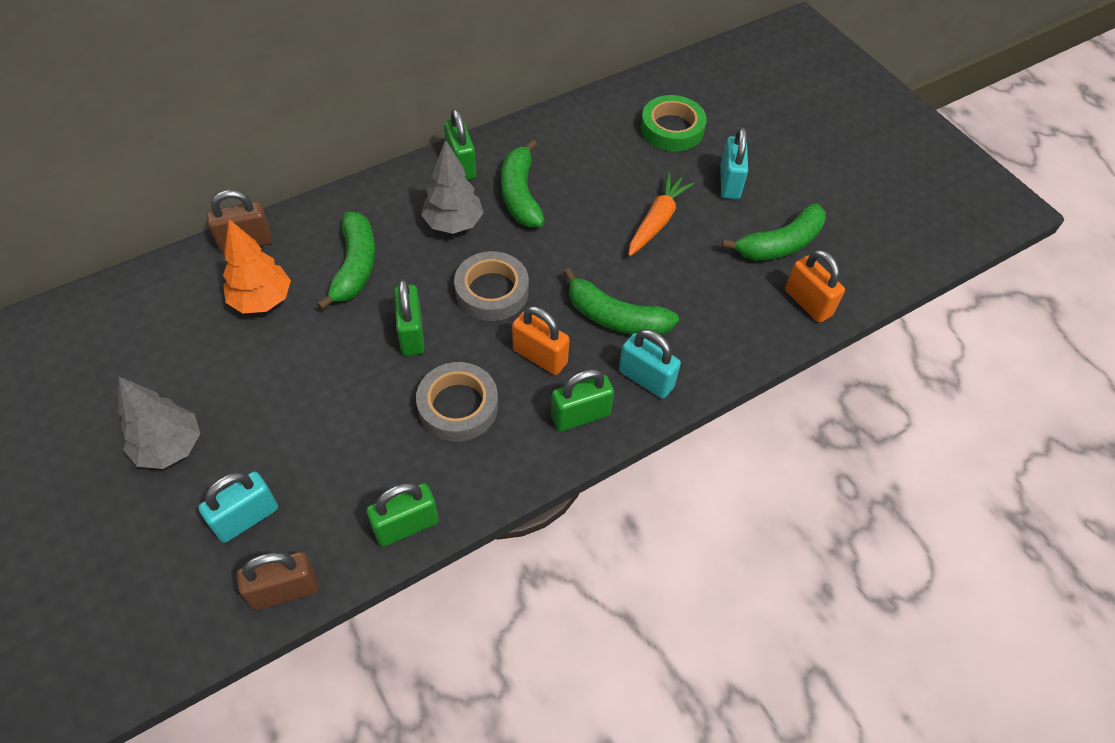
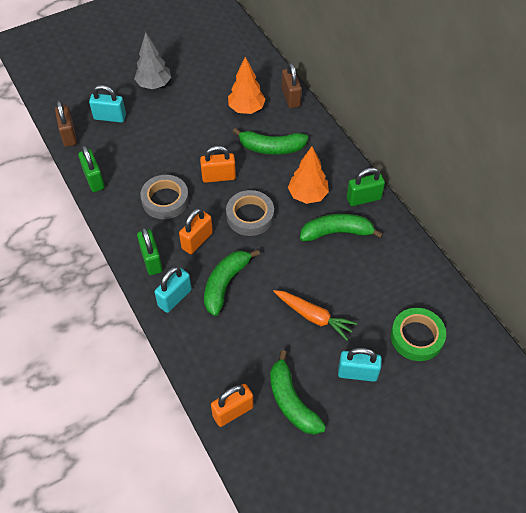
camera: 95 degrees right, 0 degrees up
turquoise padlock [198,471,278,543] -> turquoise padlock turned 45 degrees counterclockwise [89,85,126,123]
green padlock [394,279,425,356] -> orange padlock [200,146,236,183]
grey tree [421,139,483,234] -> orange tree [288,146,329,204]

